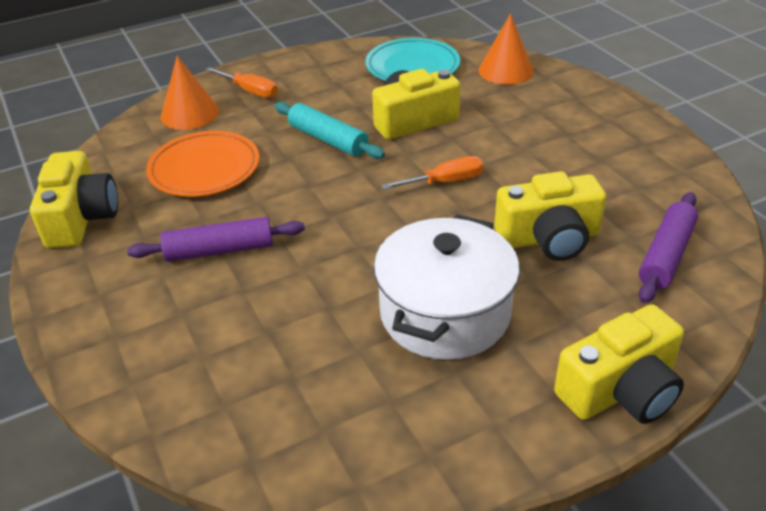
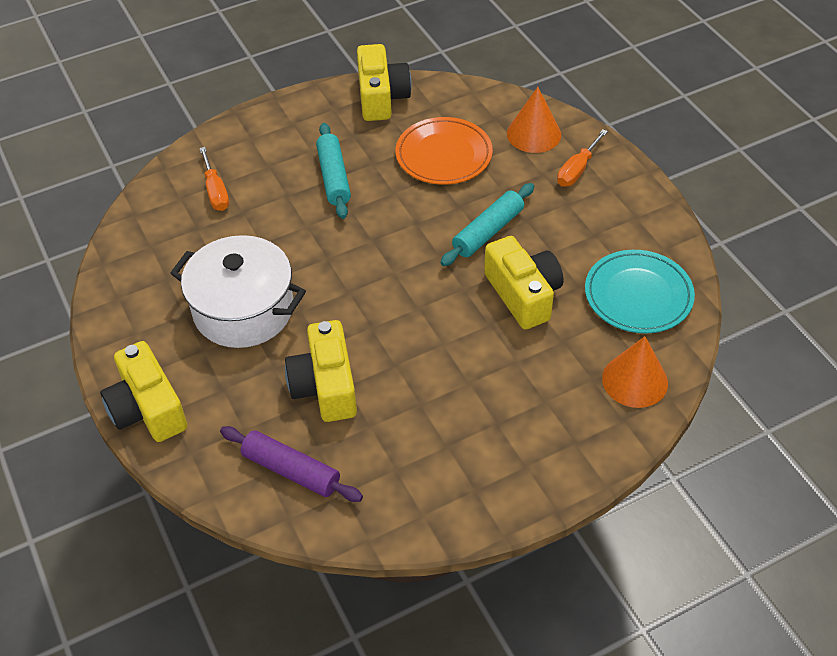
camera: 90 degrees right, 10 degrees up
yellow camera [30,151,118,248] -> yellow camera turned 90 degrees counterclockwise [357,44,412,121]
purple rolling pin [127,217,305,262] -> turquoise rolling pin [316,123,351,219]
orange screwdriver [381,156,484,190] -> orange screwdriver moved to [199,147,229,211]

